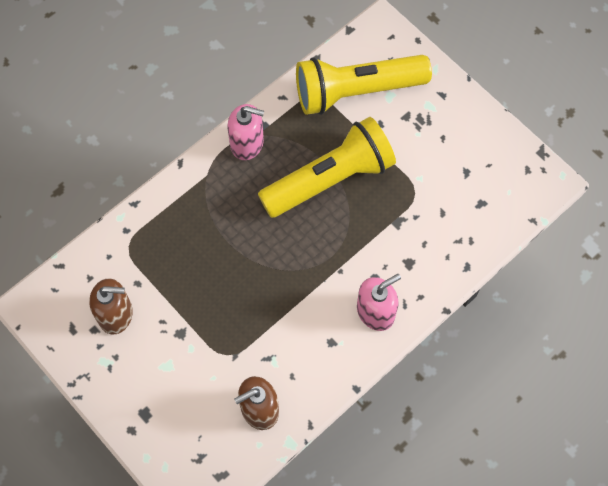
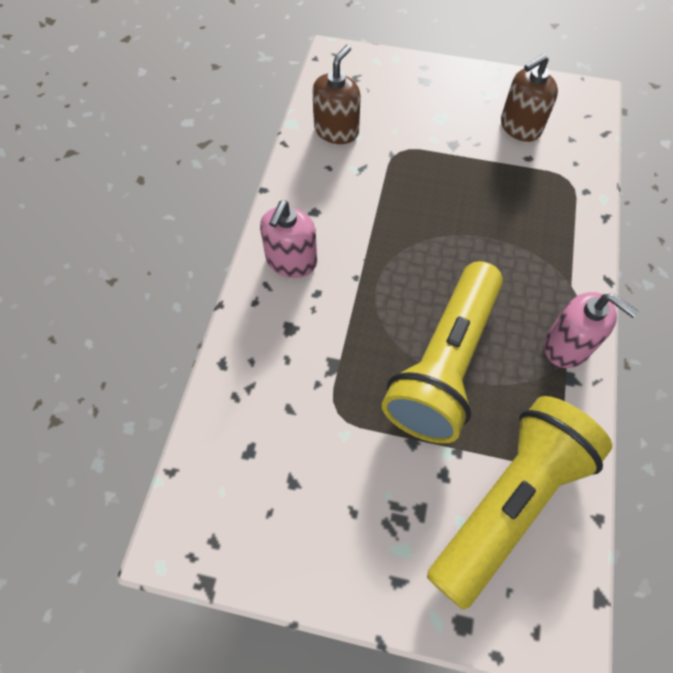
camera: 145 degrees right, 5 degrees down
pink soap dispenser [228,104,264,160] -> pink soap dispenser turned 120 degrees counterclockwise [544,292,639,368]

